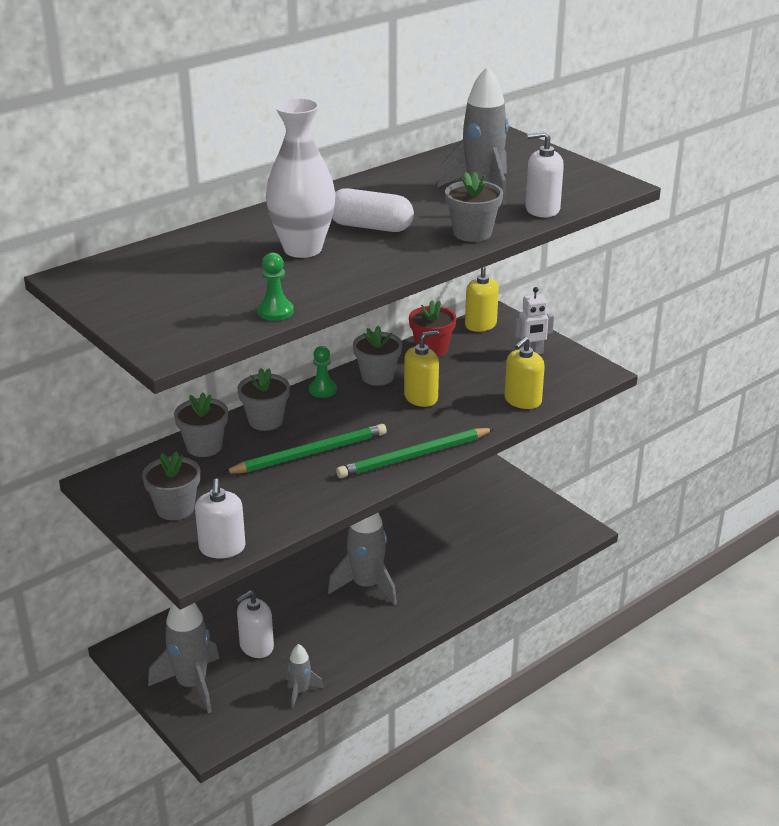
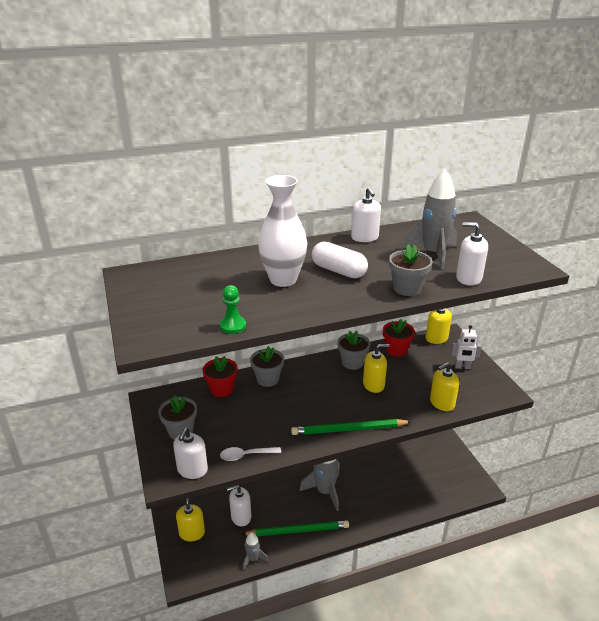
camera: 20 degrees right, 0 degrees up
grey rocket [148,603,220,713] -> yellow soap dispenser [176,498,205,541]
grey flower pot [174,393,228,457] -> red flower pot [203,356,238,397]
green pencil [223,424,387,474] -> green pencil moved to [242,520,349,536]
green pawn [309,346,337,398] -> none
none -> white spoon [220,447,281,461]
none -> white soap dispenser [351,188,381,242]

